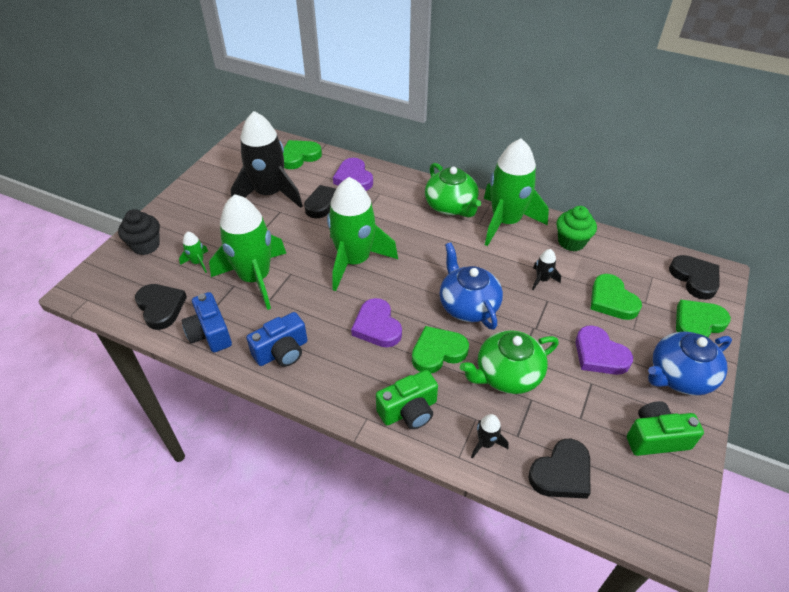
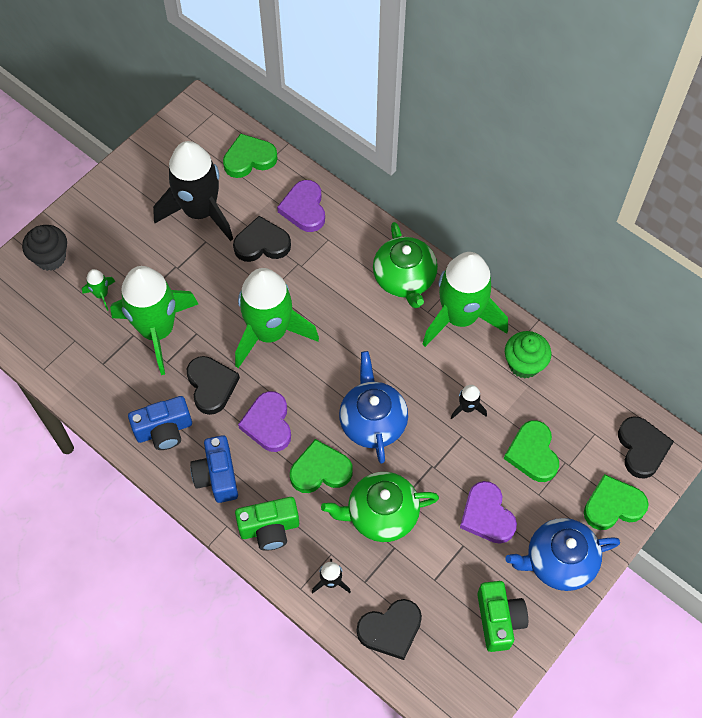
camera: 15 degrees right, 15 degrees up
black heart [135,284,187,330] -> black heart moved to [187,356,240,415]
blue camera [182,292,232,352] -> blue camera moved to [190,435,238,503]
green camera [627,401,704,456] -> green camera turned 75 degrees clockwise [477,581,528,652]

